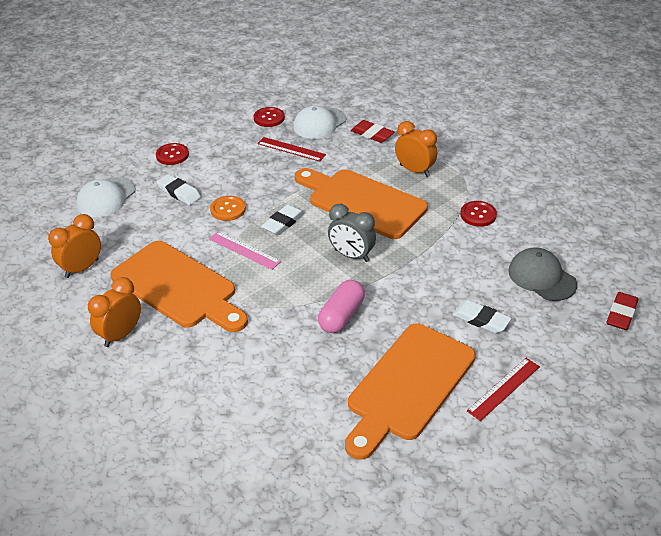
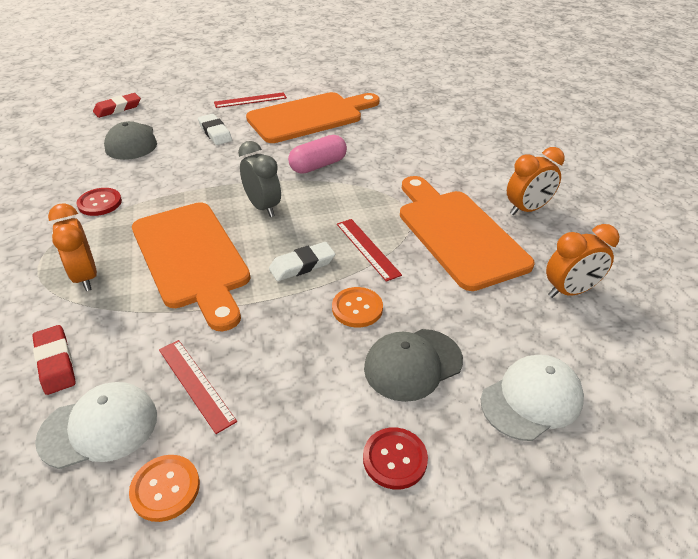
camera: 155 degrees left, 0 degrees up
white eraser [157,174,201,205] -> grey cap [364,329,463,402]
pink ruler [209,231,281,270] -> red ruler [337,219,402,282]
red button [254,107,285,127] -> orange button [129,455,200,522]

